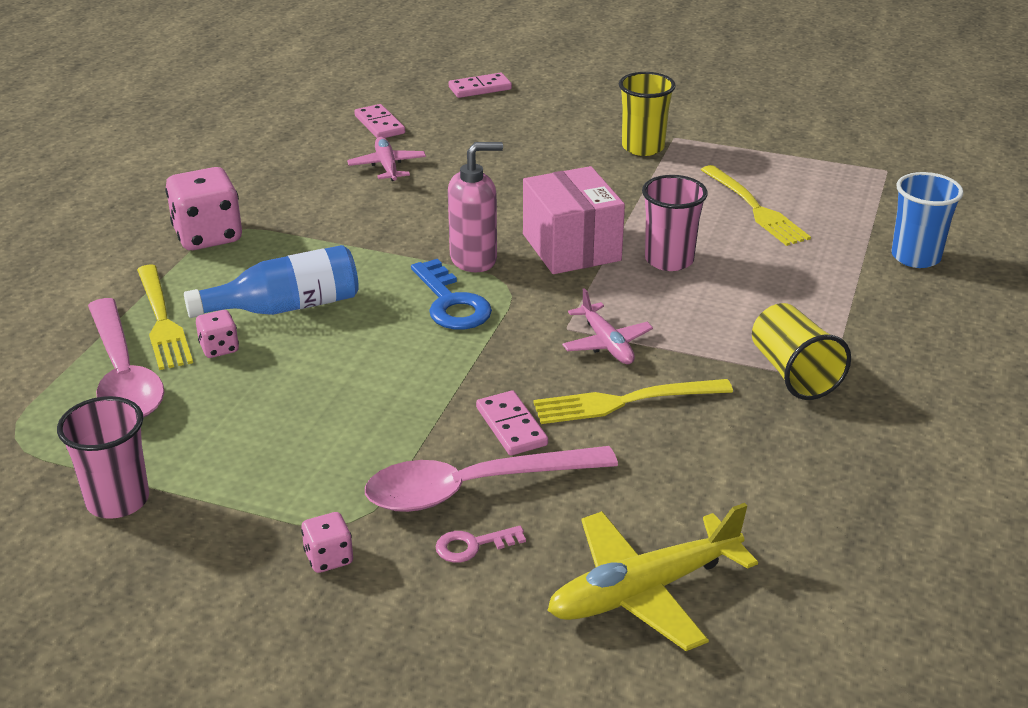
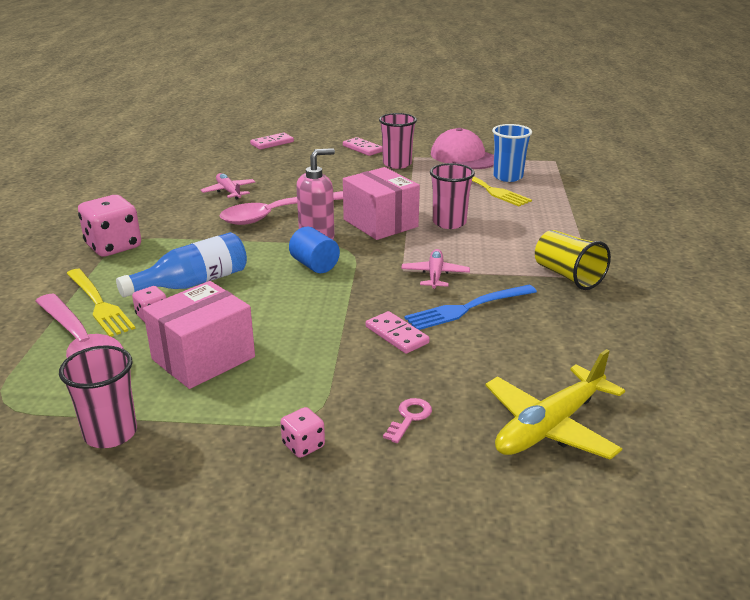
camera: 15 degrees left, 5 degrees down
pink domino [354,104,405,138] -> pink domino moved to [343,137,383,156]
pink spoon [365,446,618,512] -> pink spoon moved to [219,191,343,225]
blue key [411,259,492,330] -> blue cylinder [289,227,340,273]
pink key [436,526,526,563] -> pink key turned 150 degrees clockwise [383,398,432,443]
yellow fork [533,379,733,424] -> blue fork [404,285,537,330]
pink plane [562,288,653,364] -> pink plane turned 135 degrees counterclockwise [401,249,470,289]
yellow cup [619,72,676,156] -> pink cup [379,113,417,169]
blue cup [891,172,964,268] -> blue cup moved to [492,124,532,182]
none -> pink box [143,281,255,389]
none -> pink cap [431,128,494,169]

